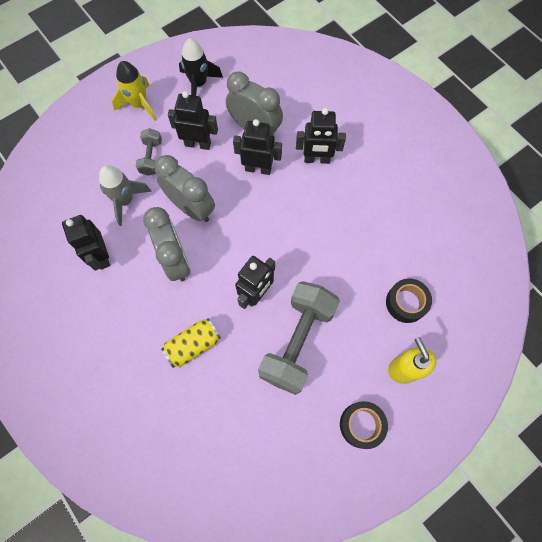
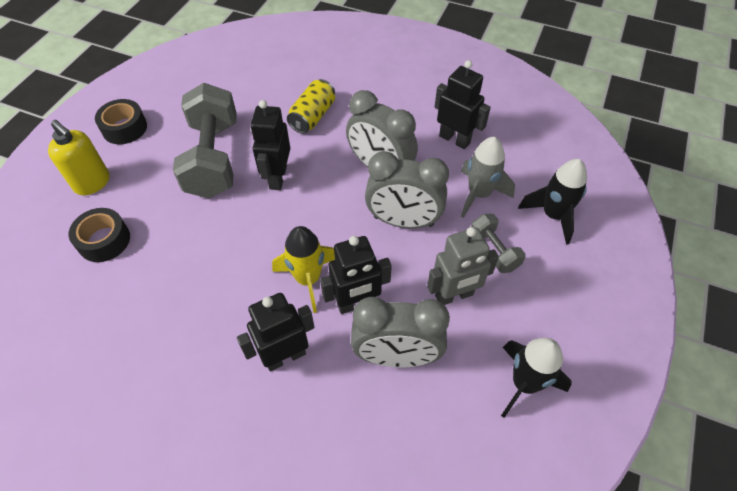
camera: 150 degrees right, 15 degrees down
yellow rocket [112,61,156,121] -> yellow rocket moved to [272,226,335,313]
black robot [168,91,218,150] -> grey robot [427,227,499,305]
none -> black rocket [518,159,587,245]

